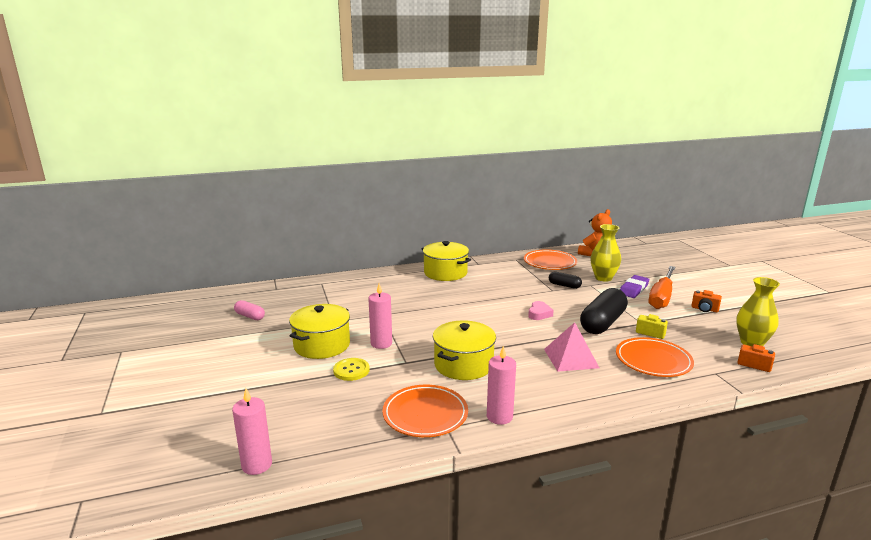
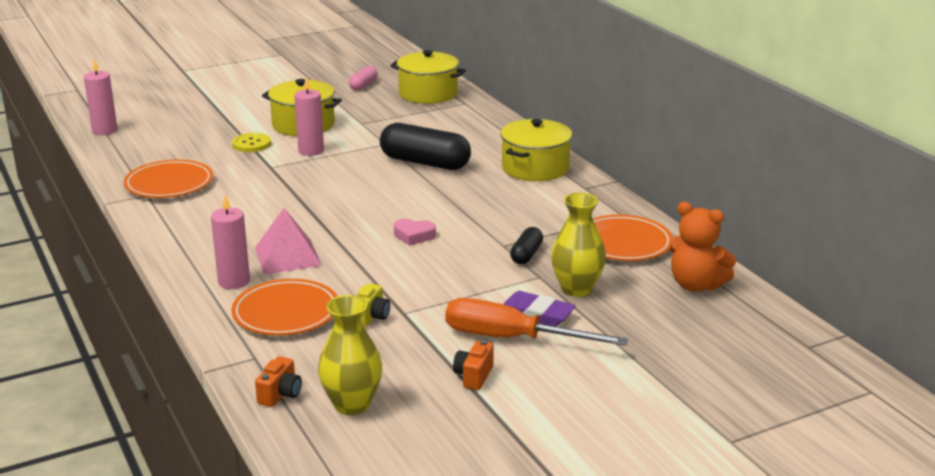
camera: 80 degrees right, 5 degrees up
yellow pot [433,320,496,380] -> yellow pot moved to [390,50,466,104]
pink candle [487,346,516,425] -> pink candle moved to [211,195,250,289]
black capsule [580,288,628,334] -> black capsule moved to [380,123,471,170]

